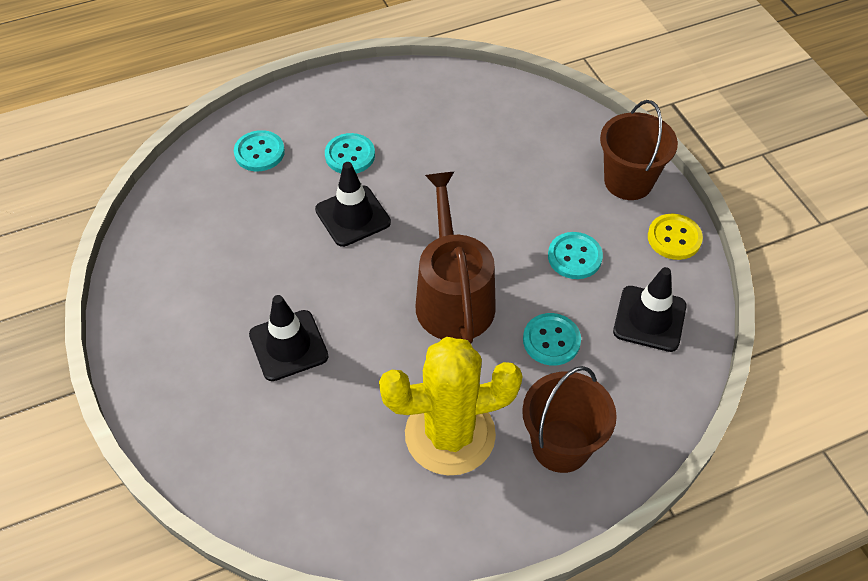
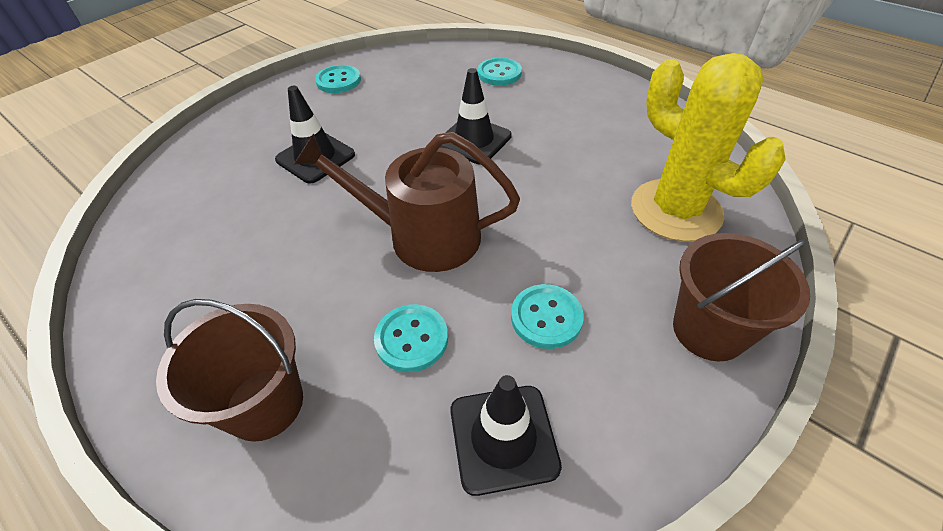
camera: 65 degrees right, 5 degrees down
turquoise button [325,133,375,173] -> turquoise button moved to [315,65,361,93]
yellow cactus [379,337,523,476] -> yellow cactus moved to [631,53,786,242]
brown watering can [416,172,496,343] -> brown watering can turned 135 degrees counterclockwise [294,132,520,272]
yellow button [648,214,703,260] -> none

